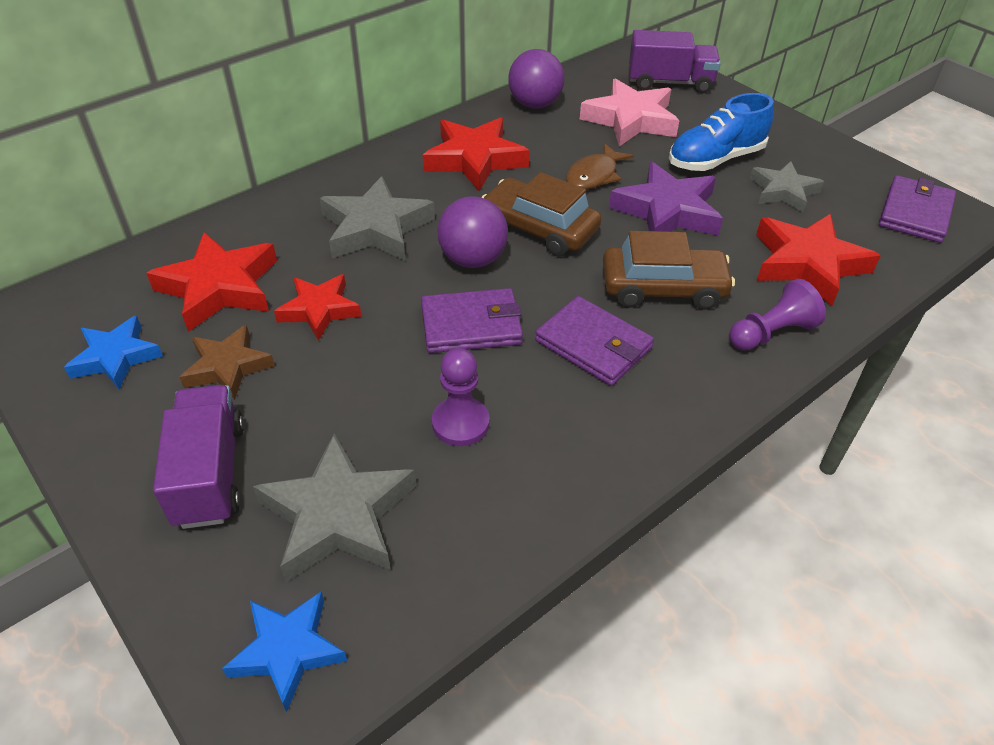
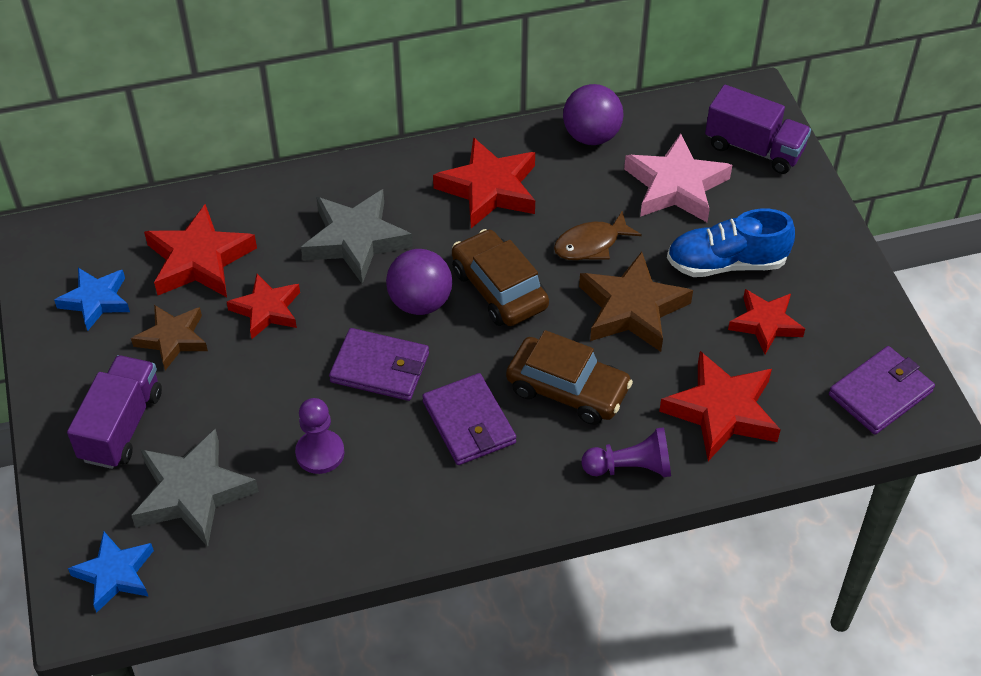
camera: 25 degrees right, 5 degrees up
purple star [609,162,723,236] -> brown star [579,252,693,352]
grey star [750,161,824,213] -> red star [728,289,805,354]

